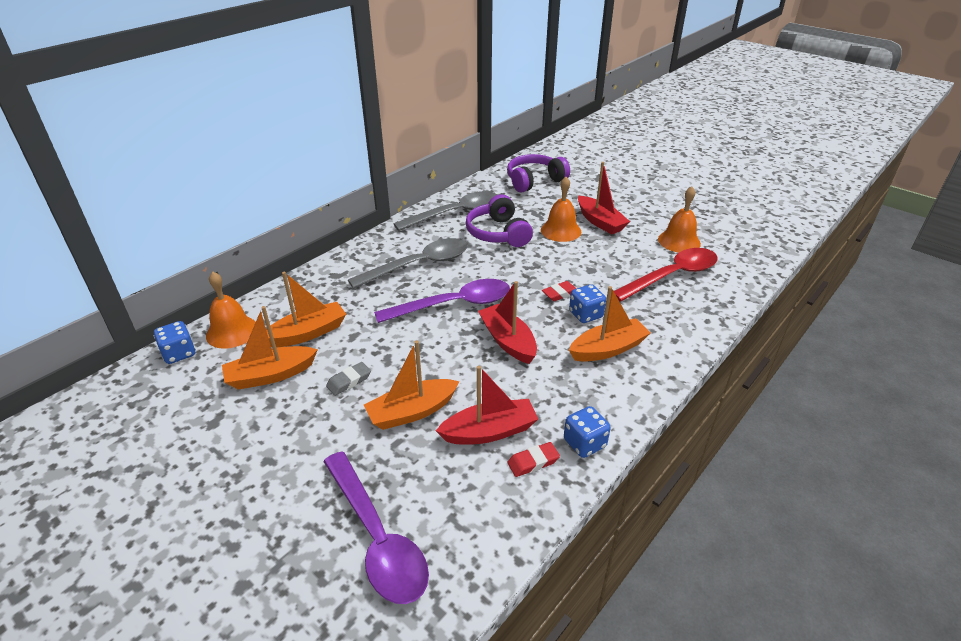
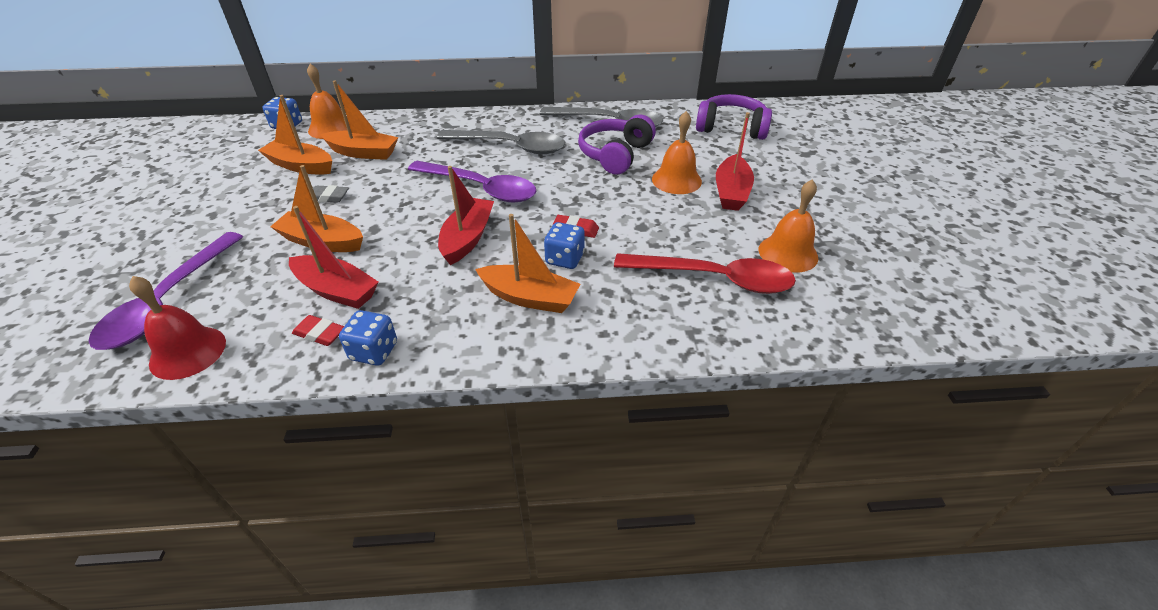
camera: 45 degrees right, 5 degrees up
none -> red bell [129,276,226,380]

